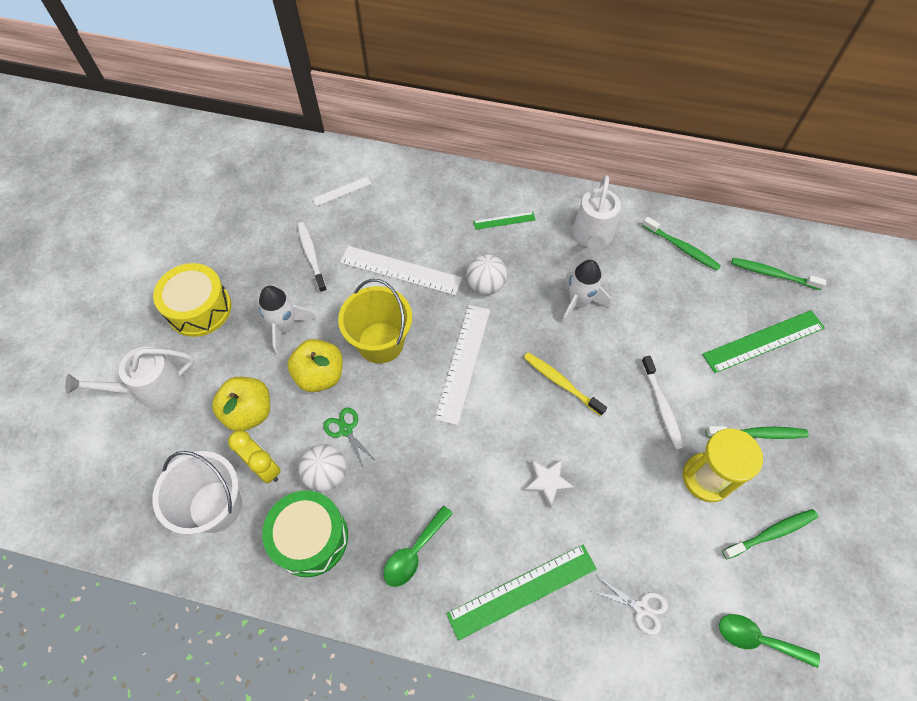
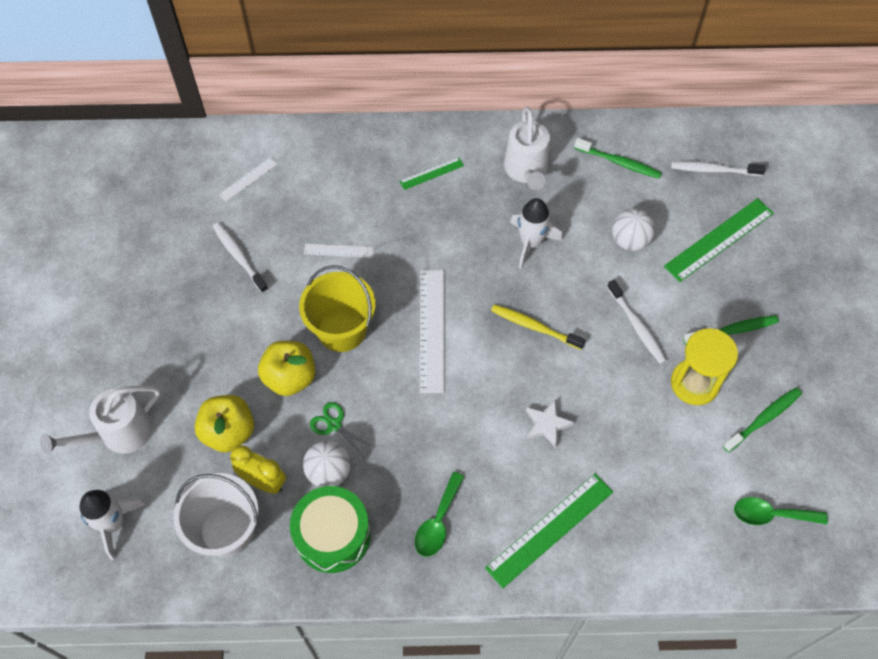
camera: 15 degrees left, 0 degrees up
yellow drum [153,263,231,337] -> none
white rocket [259,286,316,355] -> white rocket moved to [78,490,147,560]
white ruler [340,246,462,295] -> white ruler [304,244,374,258], size x0.52
white ball [467,254,507,295] -> white ball moved to [612,209,655,251]
white scissors [591,576,668,635] -> none
green toothbrush [731,258,826,290] -> white toothbrush [671,161,765,176]

